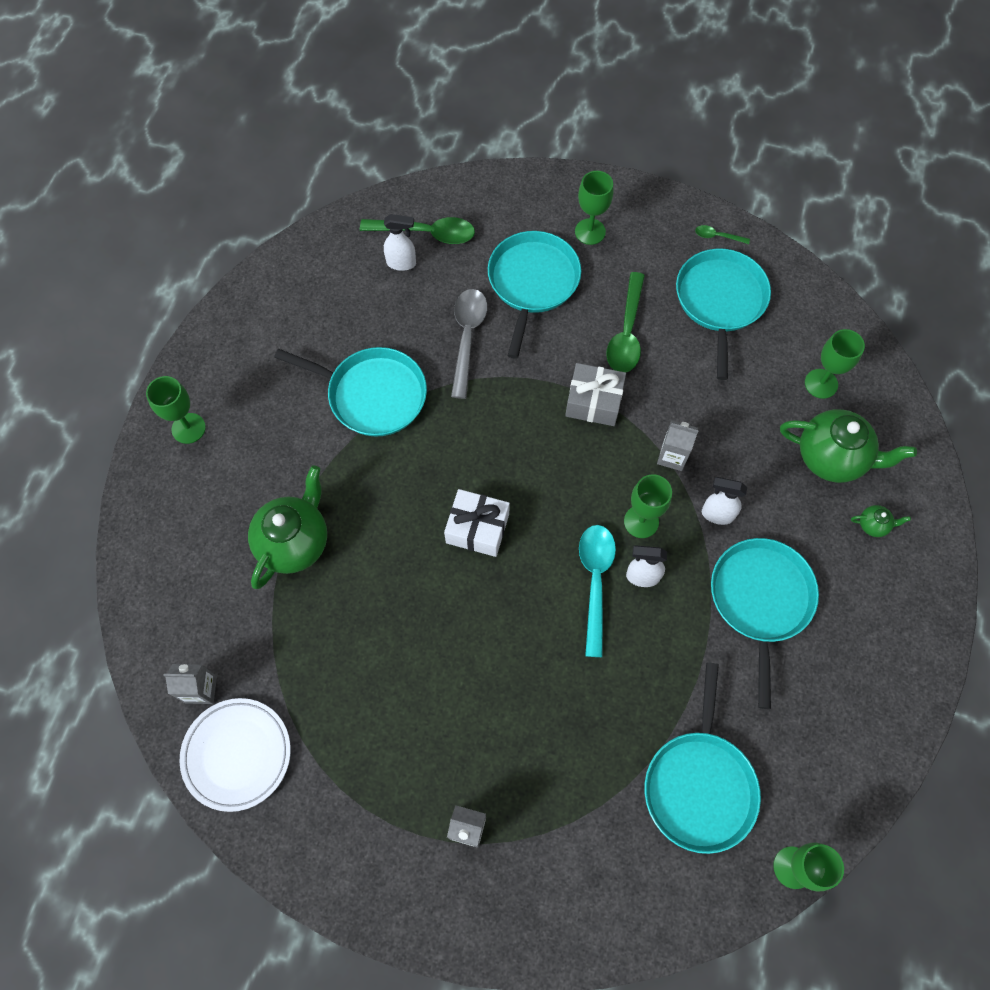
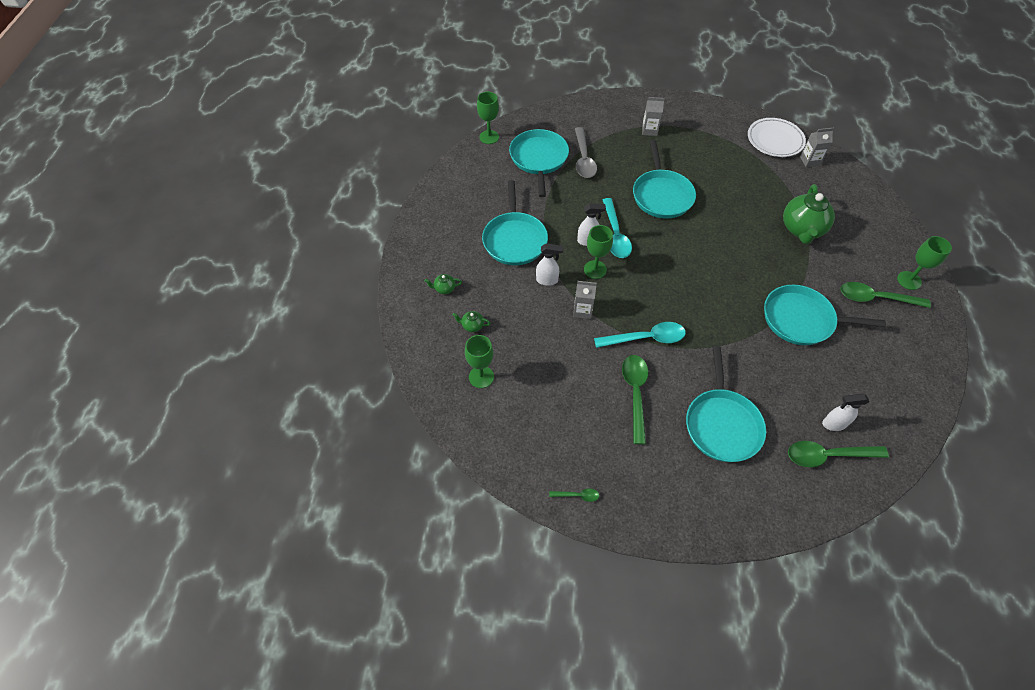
camera: 170 degrees right, 10 degrees down
white gift [444,489,510,557] -> none
grey spoon [451,289,488,399] -> grey spoon moved to [575,127,597,178]
grey gift [565,363,626,426] -> turquoise spoon [594,322,686,348]
green goblet [575,171,613,245] -> none
turquoise pan [676,249,771,380] -> turquoise pan moved to [633,140,696,218]
green teapot [780,409,917,483] -> green teapot [453,311,491,332], size x0.43
none -> green spoon [840,282,931,308]

